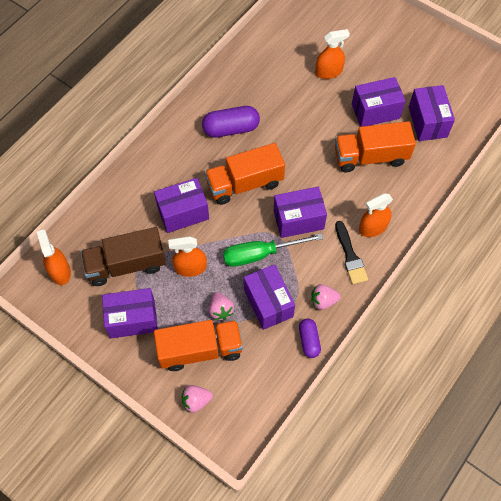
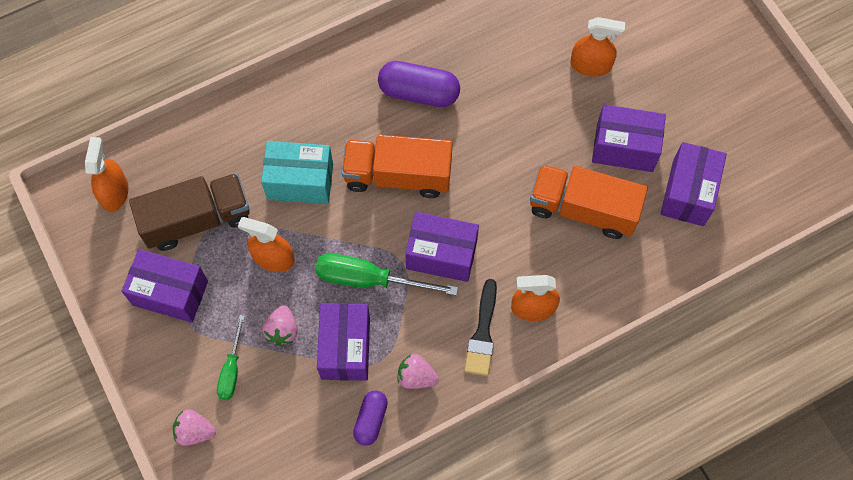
camera: 25 degrees right, 5 degrees up
brown truck [81,227,166,286] -> brown truck turned 150 degrees clockwise [129,173,250,251]
purple box [154,178,209,233] -> turquoise box [261,141,333,204]
orange truck [154,320,243,371] -> green screwdriver [217,315,245,400]

